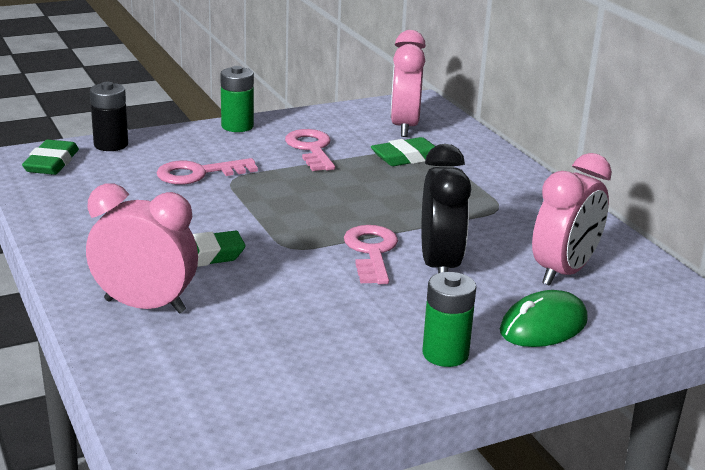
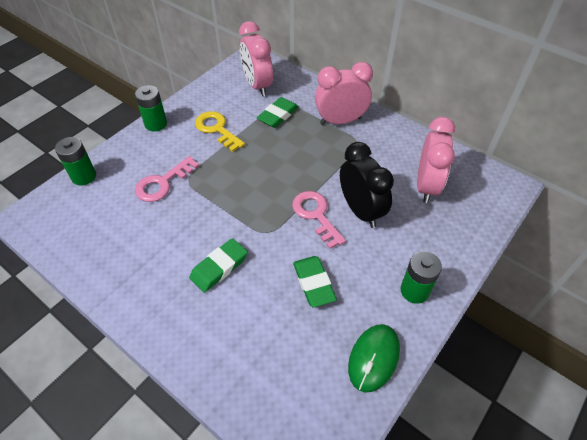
camera: 25 degrees left, 25 degrees up
green eraser [22,140,79,175] -> green eraser moved to [293,256,337,307]
pink clock [86,183,198,313] -> pink clock moved to [315,62,373,125]
black battery [90,82,128,151] -> green battery [55,137,96,185]
pink key [285,129,335,171] -> yellow key [195,111,245,152]
green mouse [500,290,588,347] -> green mouse moved to [348,324,400,393]

